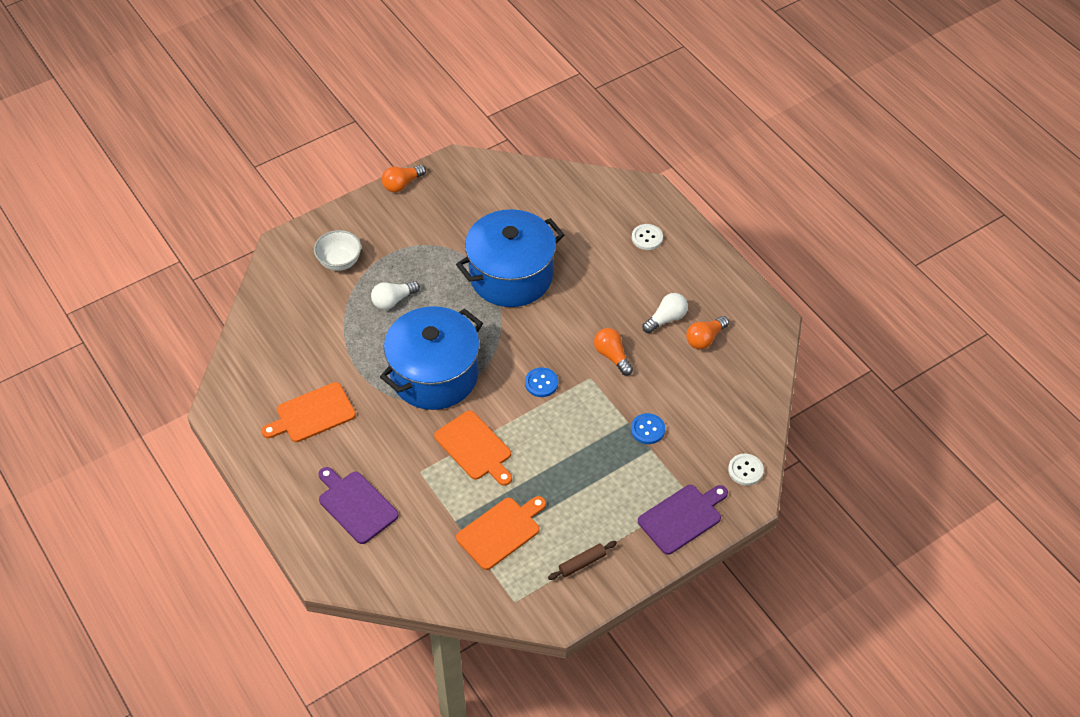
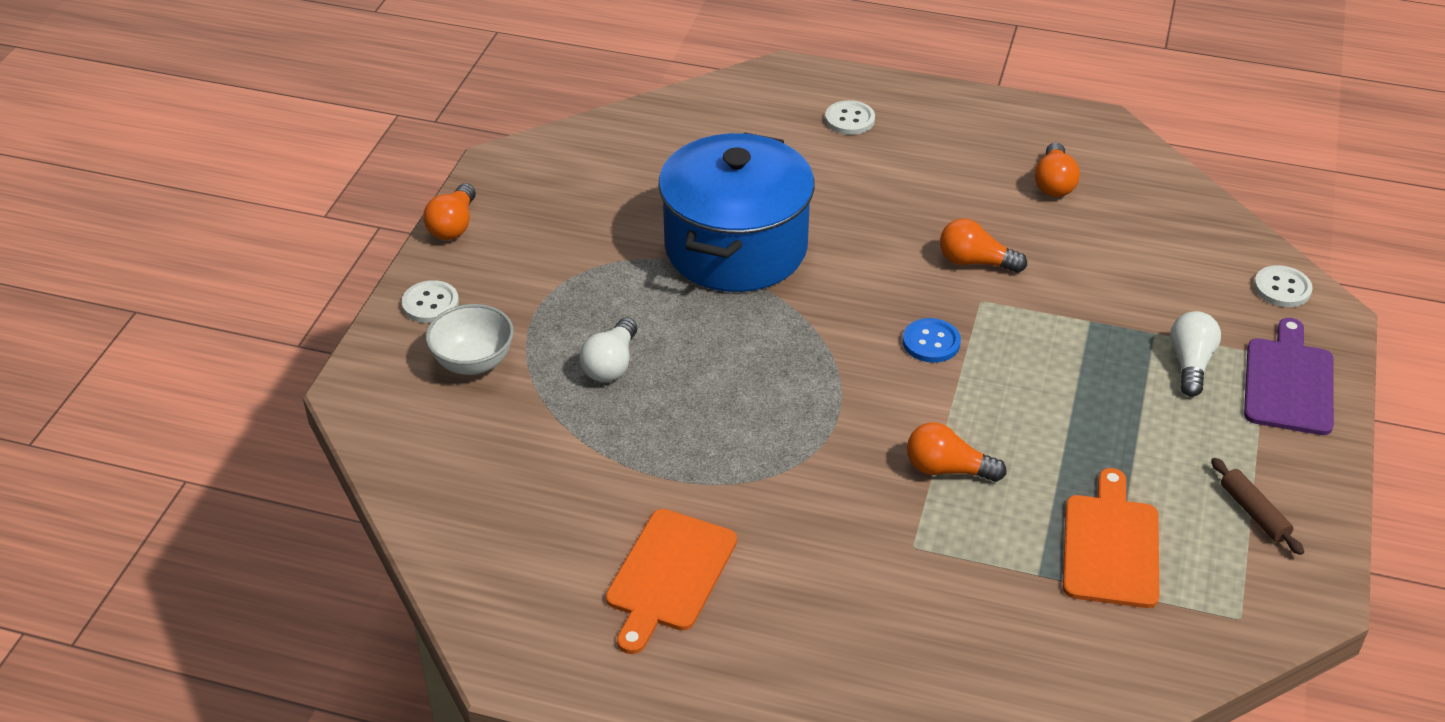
camera: 40 degrees left, 10 degrees down
purple cutting board [318,467,399,544] -> none
blue pot [380,306,483,410] -> none
orange cutting board [434,410,512,486] -> orange light bulb [907,422,1007,482]
brown rolling pin [548,541,617,580] -> brown rolling pin turned 45 degrees counterclockwise [1211,458,1304,555]
blue button [631,413,665,444] -> none
white light bulb [643,293,688,333] -> white light bulb moved to [1170,311,1221,397]
none -> white button [402,280,459,323]

